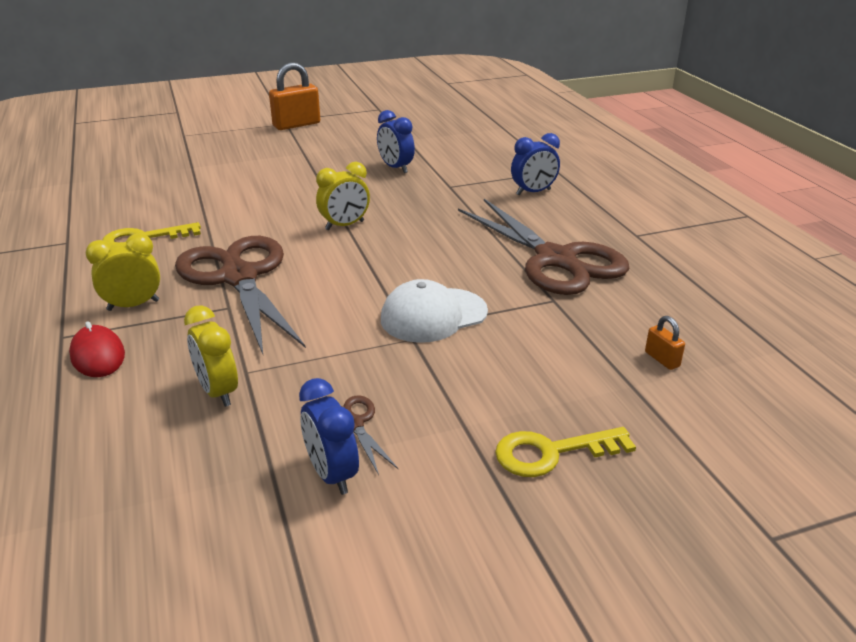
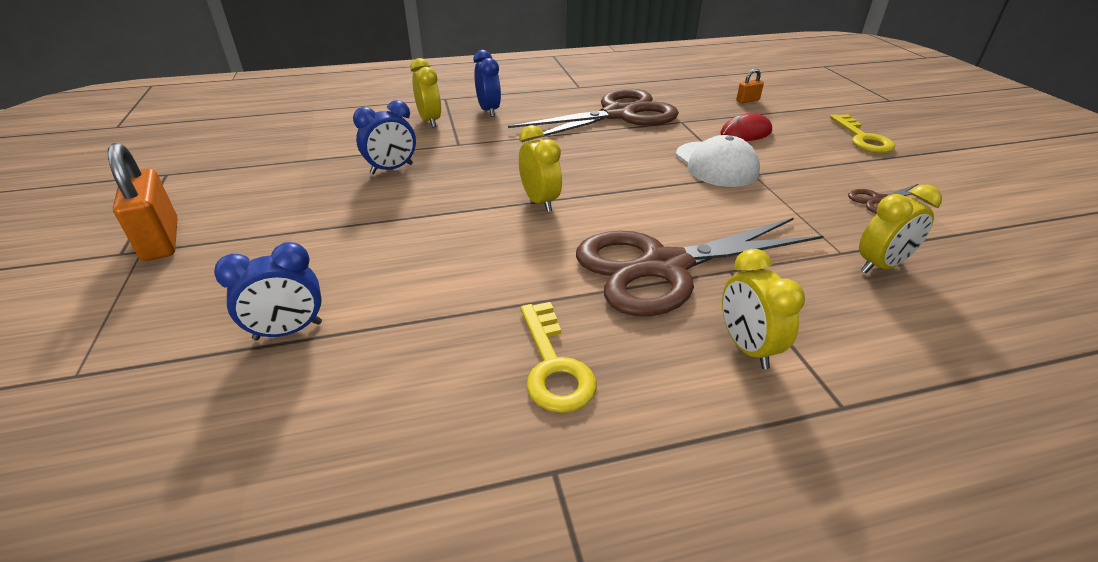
camera: 85 degrees left, 5 degrees up
red mouse [69,321,125,377] -> red mouse moved to [720,113,772,141]
blue clock [299,378,359,495] -> blue clock moved to [214,242,322,341]
none -> yellow clock [410,58,441,127]

